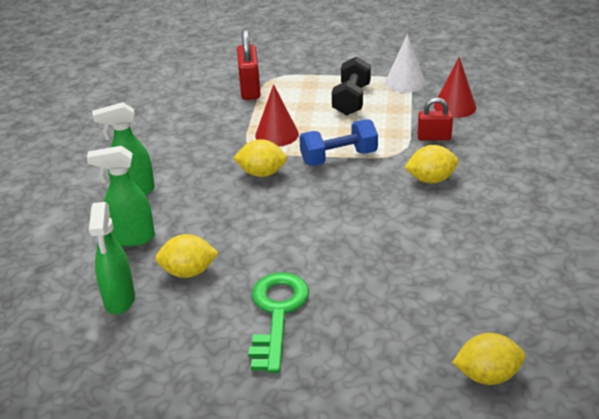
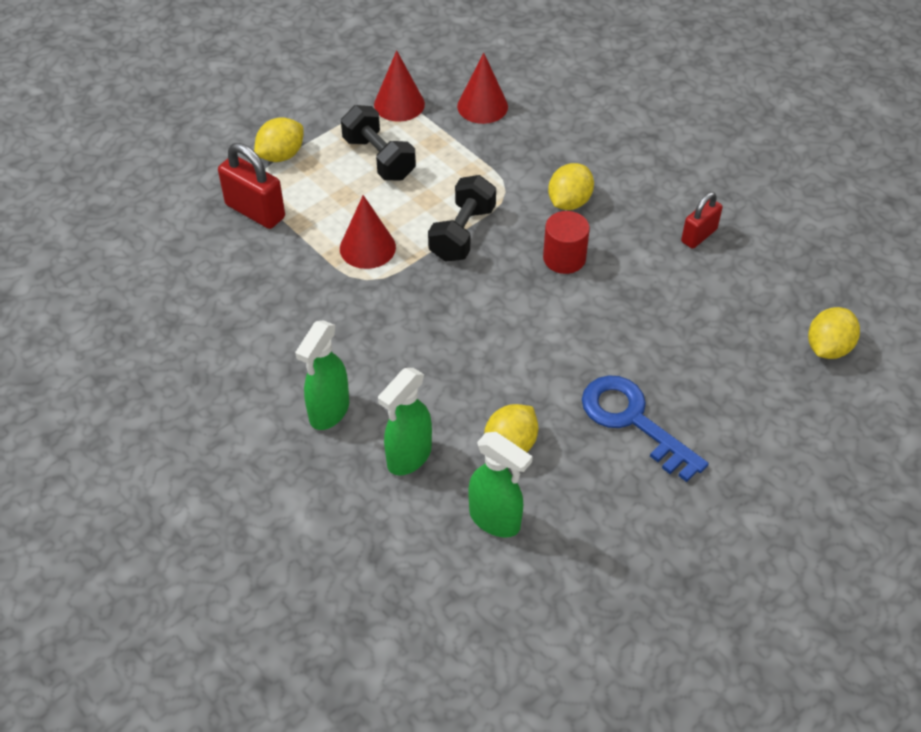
camera: 50 degrees left, 15 degrees up
yellow lemon [233,139,287,177] -> yellow lemon moved to [254,117,304,162]
green key [248,272,309,373] -> blue key [582,375,709,482]
blue dumbbell [299,119,378,166] -> black dumbbell [428,175,496,262]
white cone [385,34,425,93] -> red cone [374,50,425,122]
red padlock [417,98,453,140] -> red padlock moved to [681,192,723,249]
none -> red cylinder [543,211,590,274]

